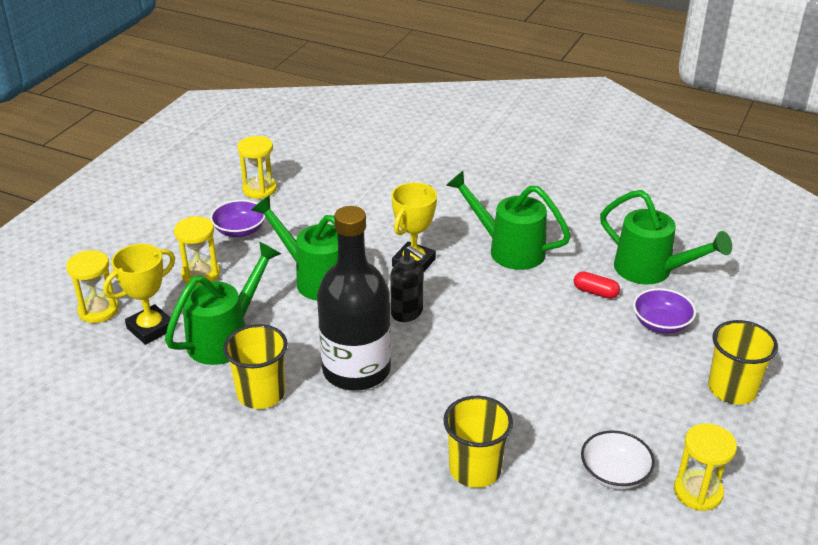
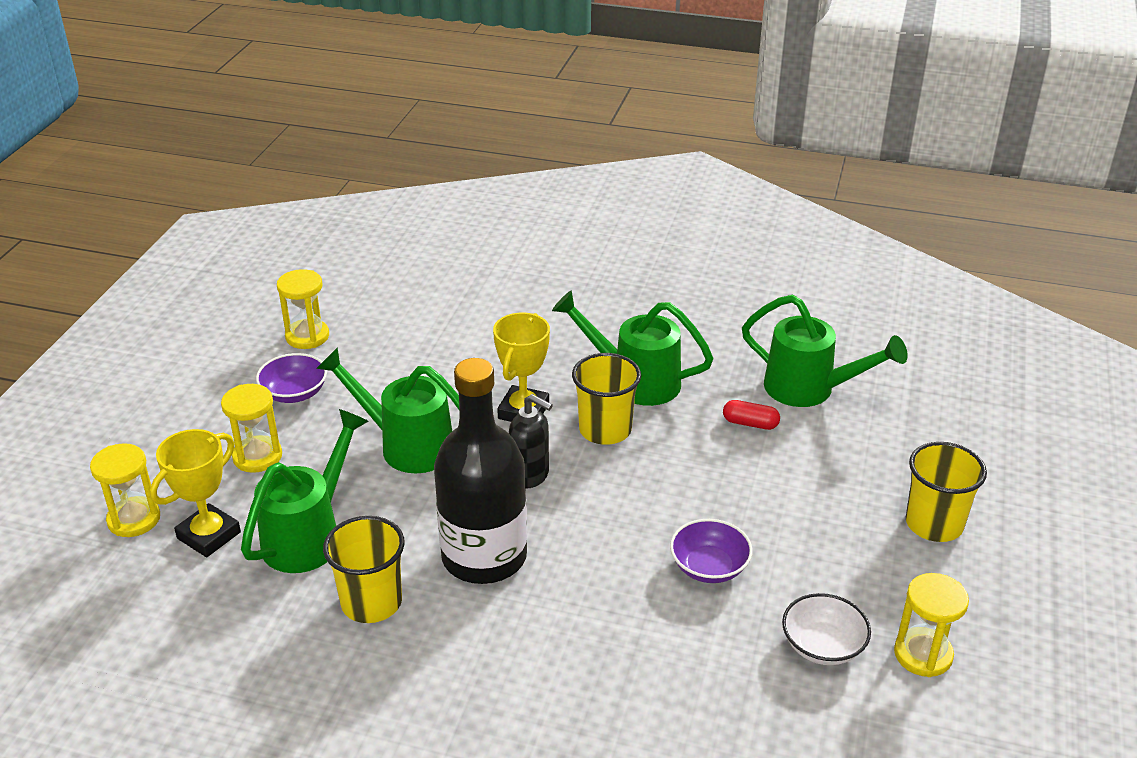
camera: 10 degrees left, 0 degrees up
yellow cup [443,396,513,488] -> yellow cup moved to [572,353,641,445]
purple bowl [633,288,696,334] -> purple bowl moved to [670,519,753,583]

